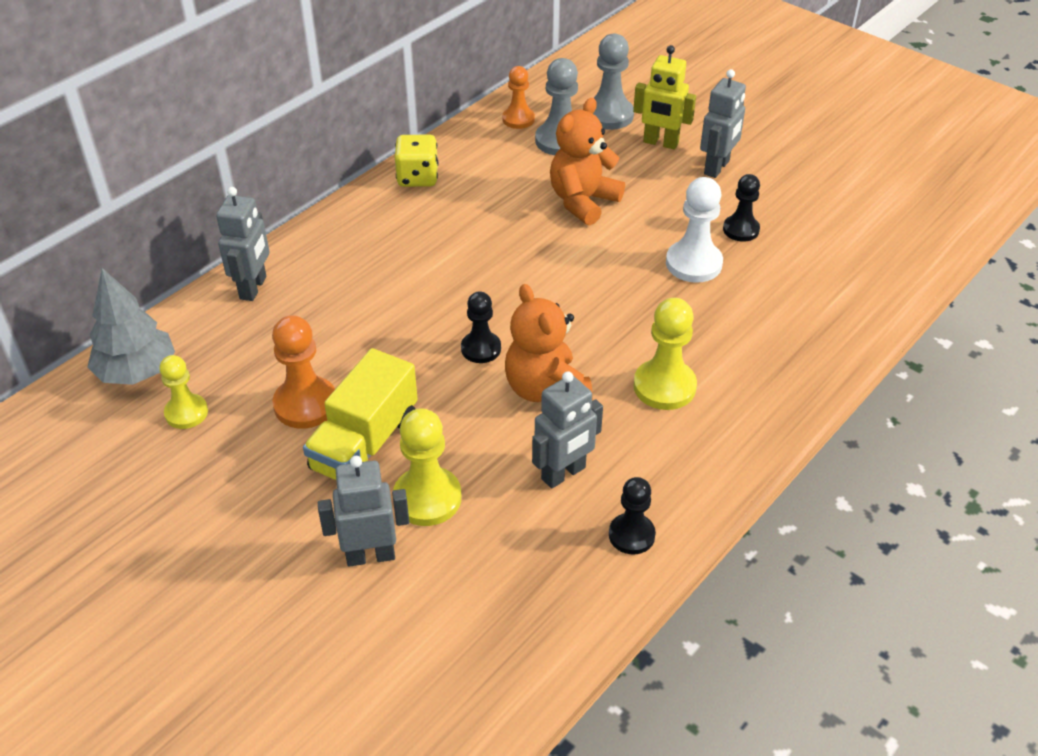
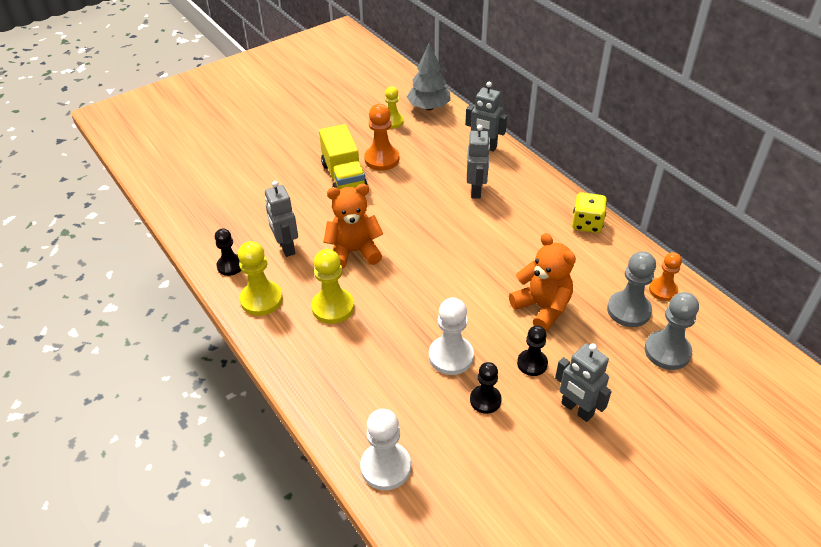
camera: 105 degrees right, 0 degrees up
yellow truck [303,348,418,480] -> yellow truck turned 150 degrees counterclockwise [319,124,368,190]
grey robot [318,456,409,567] -> grey robot moved to [467,125,490,199]
yellow pawn [393,408,461,526] -> yellow pawn moved to [238,241,283,316]
black pawn [461,291,501,363] -> black pawn moved to [517,325,548,376]
yellow robot [633,45,696,149] -> none
none -> white pawn [360,409,411,490]

